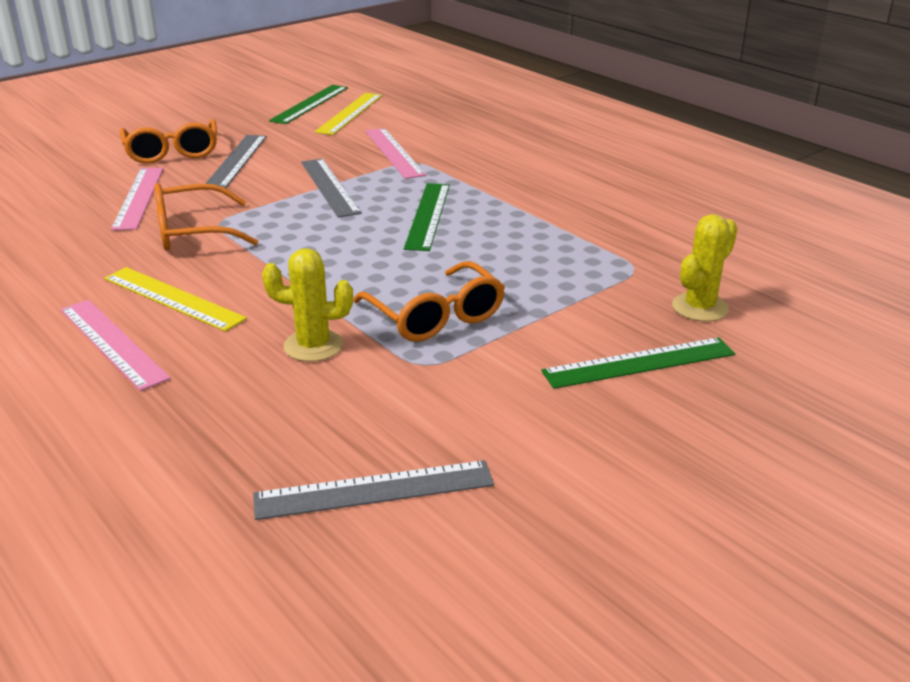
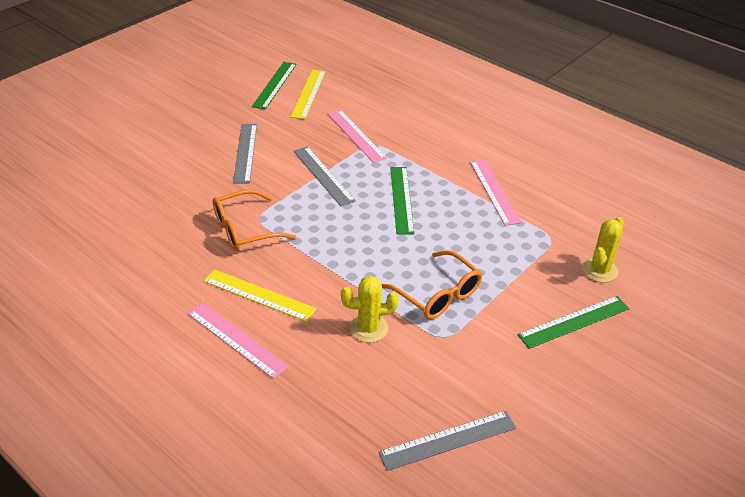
camera: 10 degrees left, 10 degrees up
pink ruler [111,168,164,231] -> pink ruler moved to [470,159,521,226]
orange glasses [120,119,217,163] -> none

